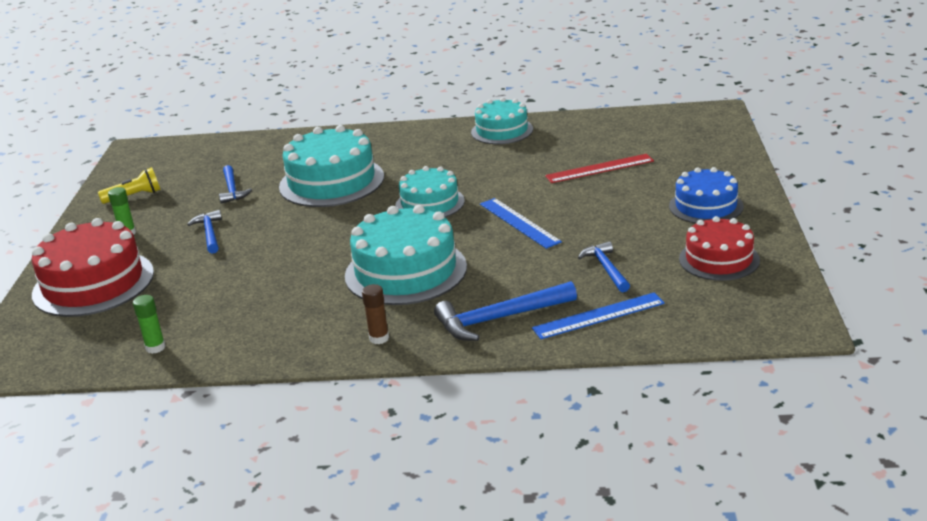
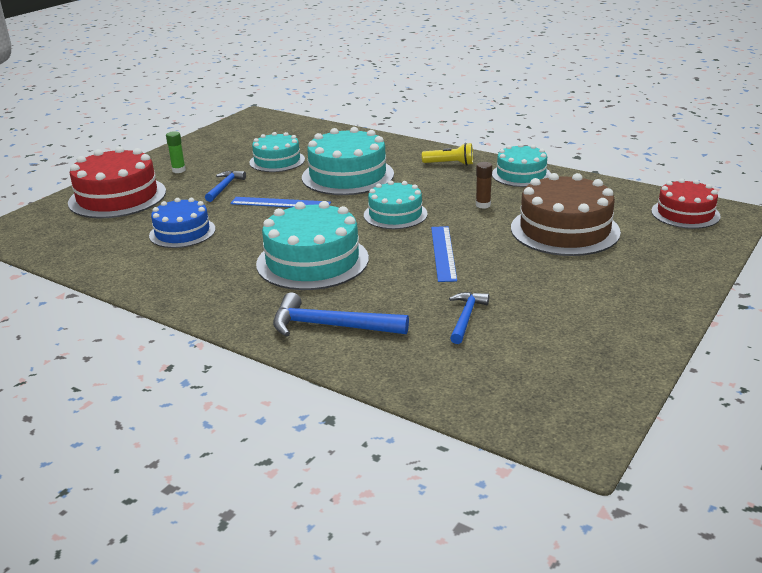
camera: 30 degrees right, 0 degrees up
yellow flashlight [98,167,160,204] -> yellow flashlight moved to [422,143,473,165]
green glue stick [133,295,166,354] -> none
blue hammer [219,165,252,204] -> turquoise cake [249,132,305,172]
brown glue stick [362,284,389,344] -> brown glue stick moved to [476,162,492,209]
blue ruler [532,293,665,339] -> blue ruler moved to [230,197,331,207]
red ruler [545,154,654,183] -> brown cake [511,173,621,256]
blue cake [669,167,744,223] -> blue cake moved to [149,198,216,248]
red cake [679,216,760,281] -> red cake moved to [651,178,721,229]

